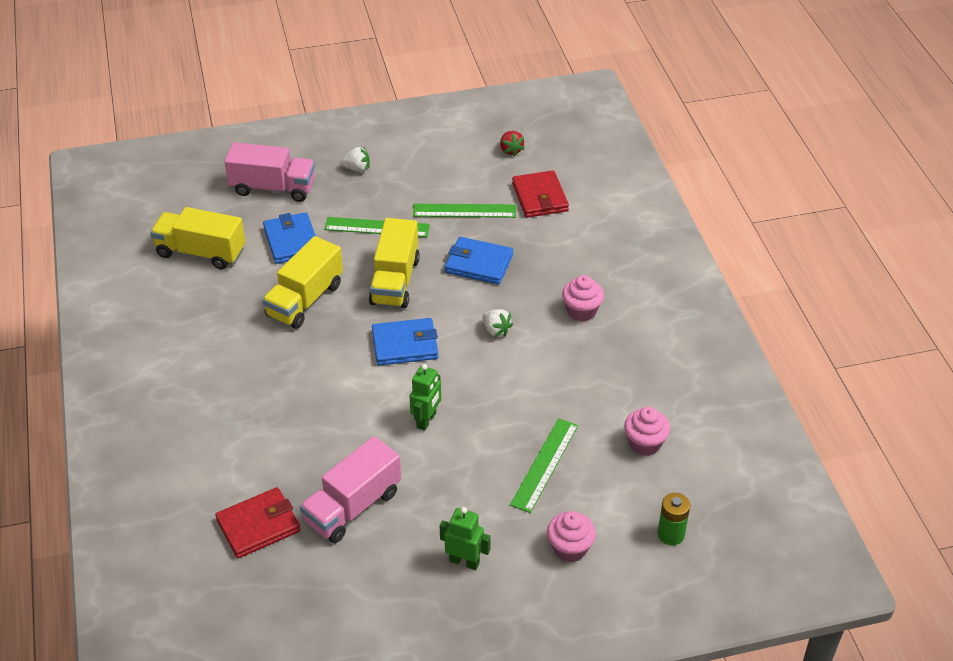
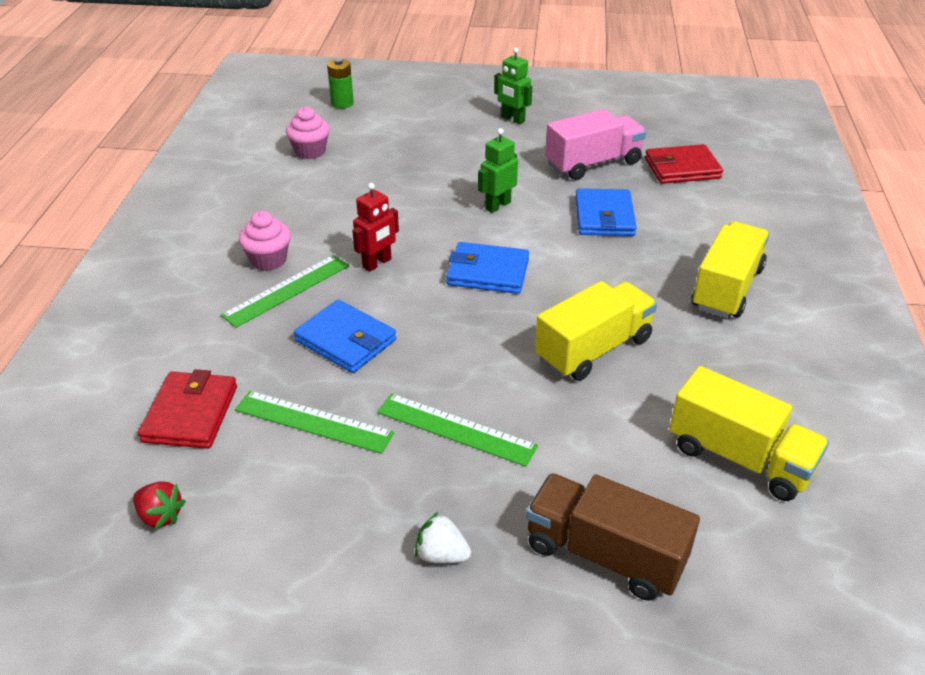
camera: 160 degrees left, 5 degrees down
pink truck [224,142,315,202] -> brown truck [526,473,700,601]
blue wallet [263,212,316,264] -> blue wallet moved to [575,188,637,236]
yellow truck [369,218,420,308] -> yellow truck moved to [692,221,770,319]
white strawberry [482,309,513,337] -> red robot [352,183,399,272]
red strawberry [500,131,525,157] -> red strawberry turned 120 degrees clockwise [133,481,186,530]
green ruler [510,418,578,513] -> green ruler moved to [221,255,349,328]
pink cupcake [547,511,596,562] -> none

